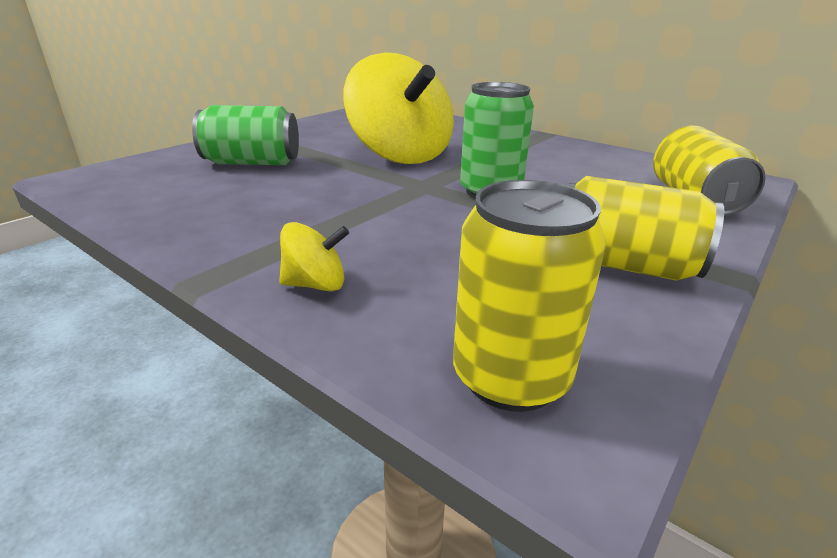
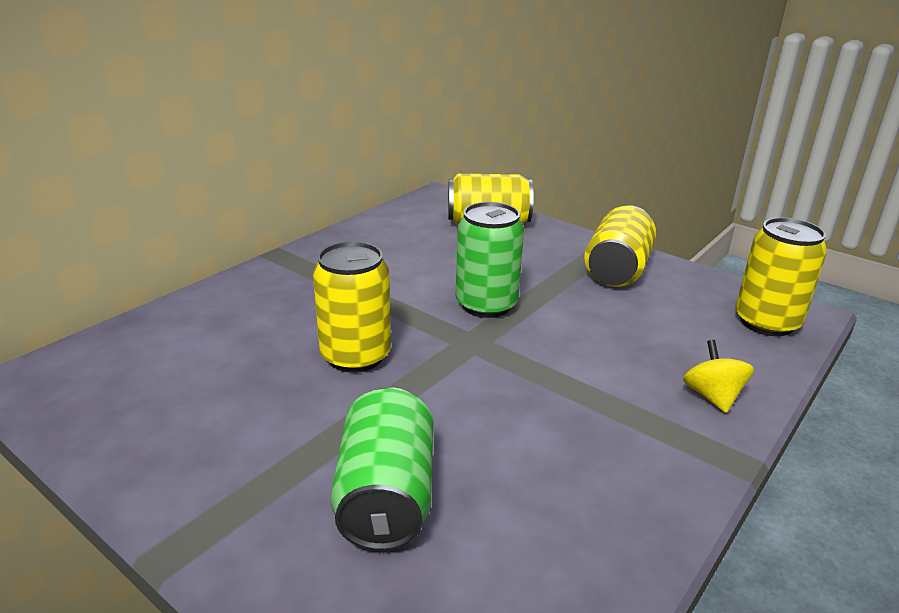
camera: 90 degrees left, 0 degrees up
yellow spinning top [344,52,454,164] -> yellow can [313,241,391,373]

